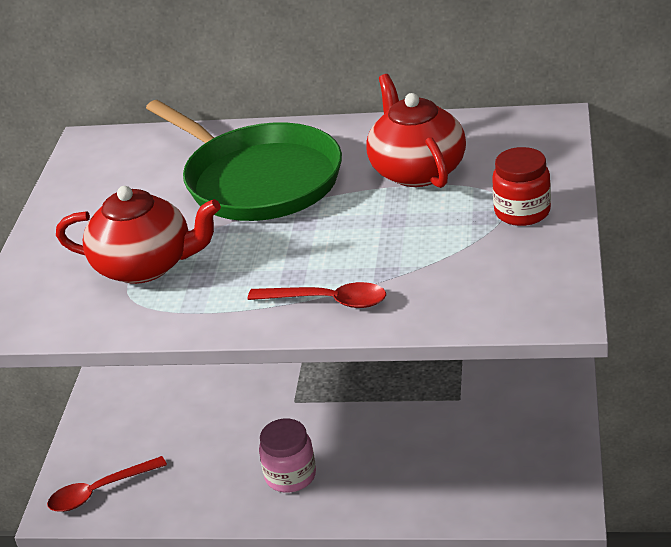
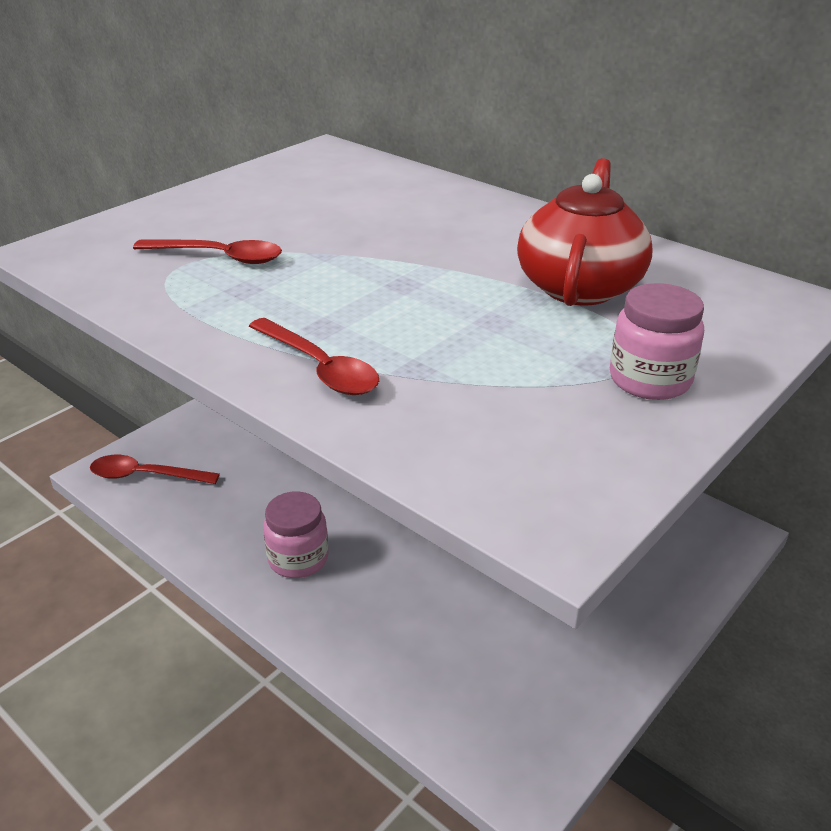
camera: 30 degrees right, 0 degrees up
red teapot [56,186,221,284] -> red spoon [133,240,282,264]
green pan [146,100,342,221] -> none
red jar [492,147,551,226] -> pink jar [610,283,704,400]

